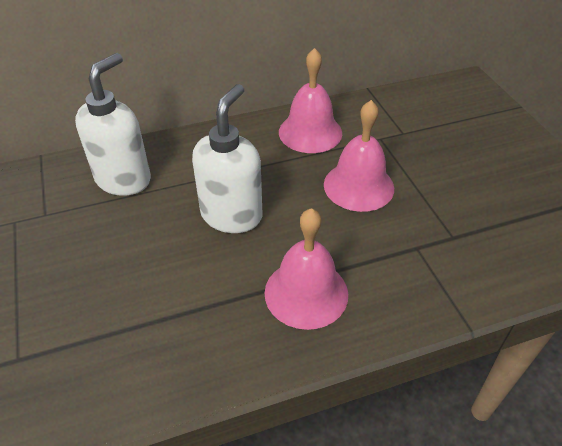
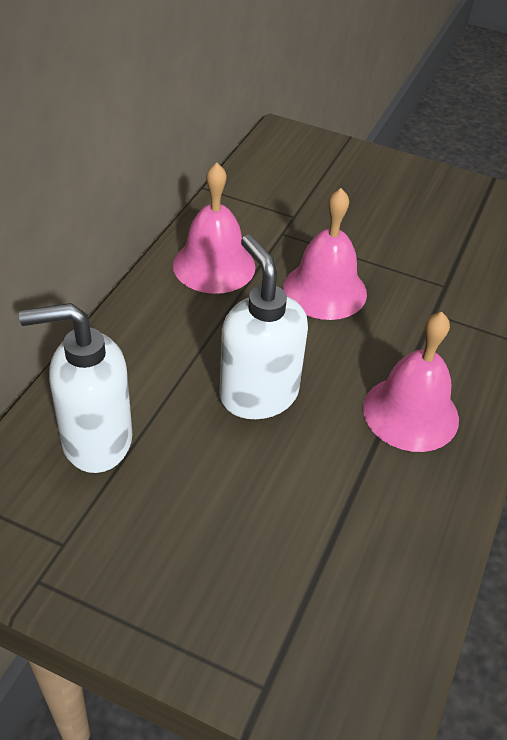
camera: 50 degrees left, 0 degrees up
white soap dispenser [75,53,151,196] -> white soap dispenser turned 75 degrees counterclockwise [19,303,132,473]

